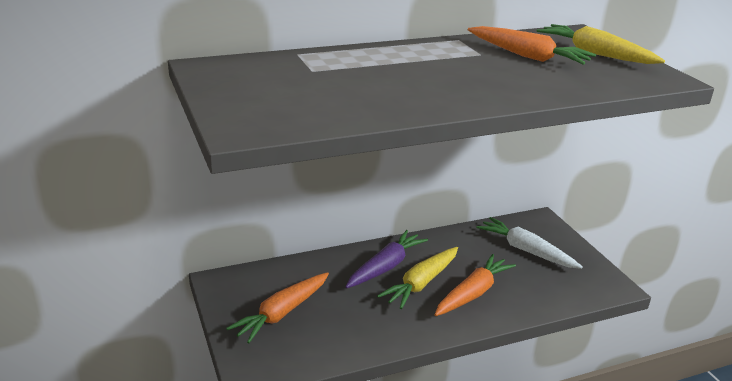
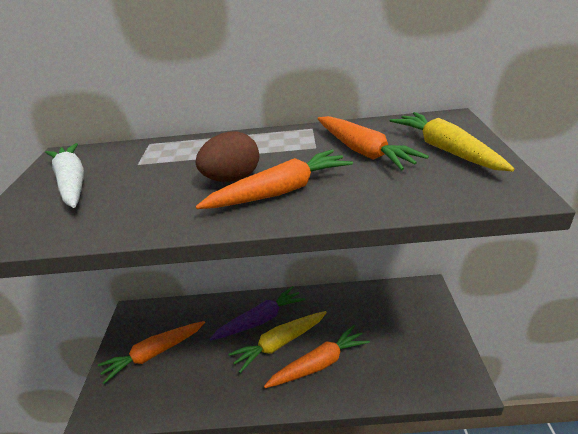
camera: 25 degrees right, 5 degrees up
white carrot [477,217,583,269] -> white carrot moved to [45,143,84,208]
none -> orange carrot [195,149,353,209]
none -> brown egg [196,131,259,182]

